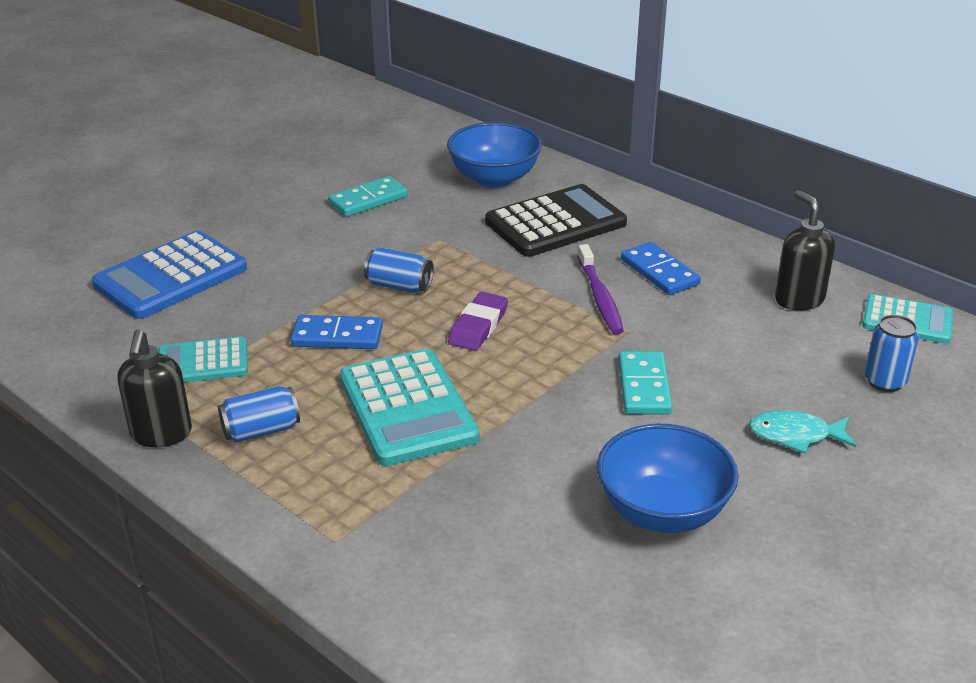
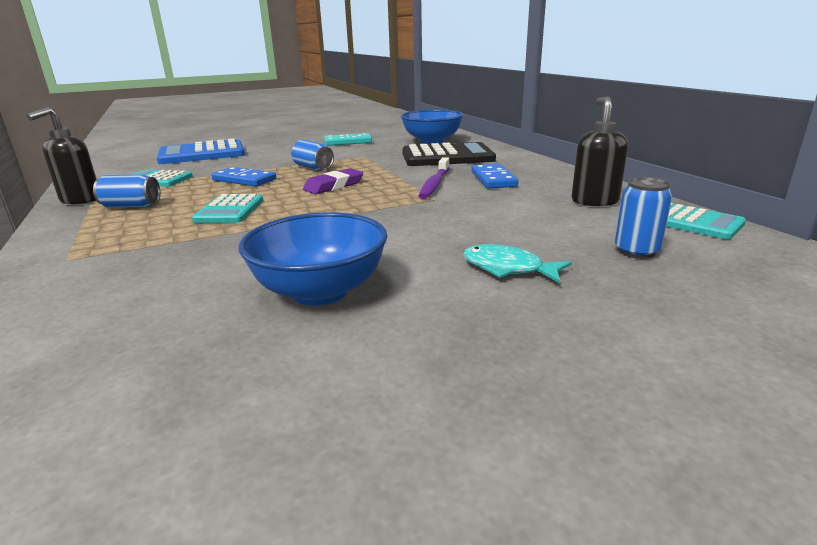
camera: 25 degrees right, 10 degrees down
turquoise calculator [340,349,479,466] -> turquoise calculator [192,194,263,223], size x0.61
turquoise domino [619,351,672,415] -> none

